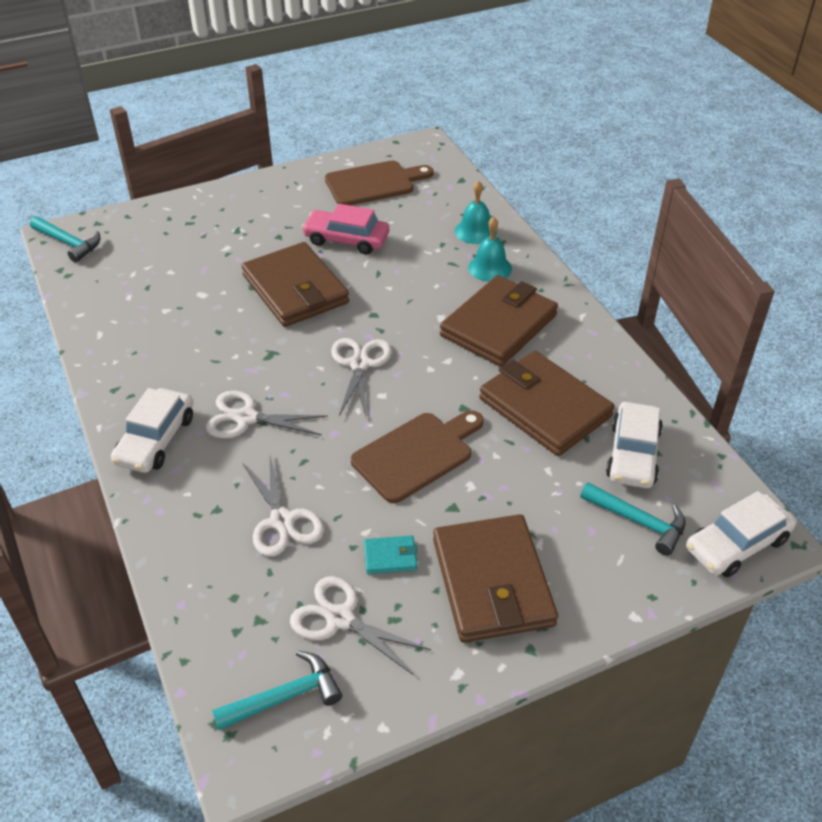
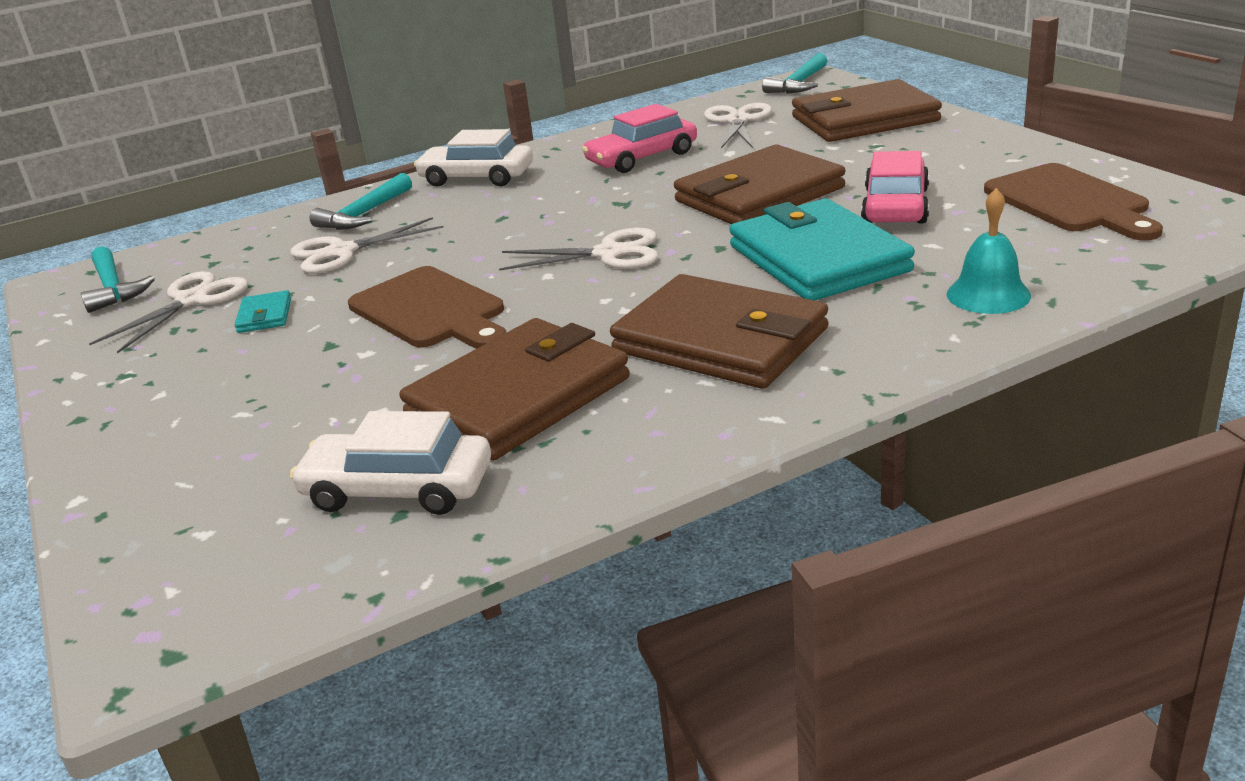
camera: 90 degrees right, 15 degrees down
white scissors [205,391,328,438] -> white scissors moved to [704,103,772,148]
brown wallet [433,514,558,643] -> brown wallet moved to [792,79,942,142]
turquoise bell [468,217,512,282] -> none
turquoise hammer [580,482,686,556] -> turquoise hammer moved to [310,173,412,230]
white car [686,491,796,577] -> none
none -> pink car [582,104,697,173]
none -> turquoise wallet [729,199,915,300]

